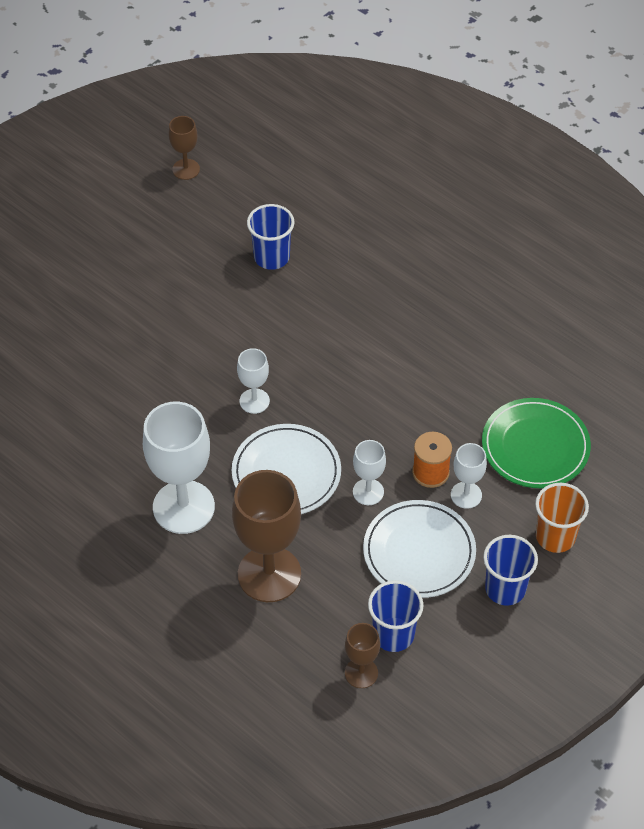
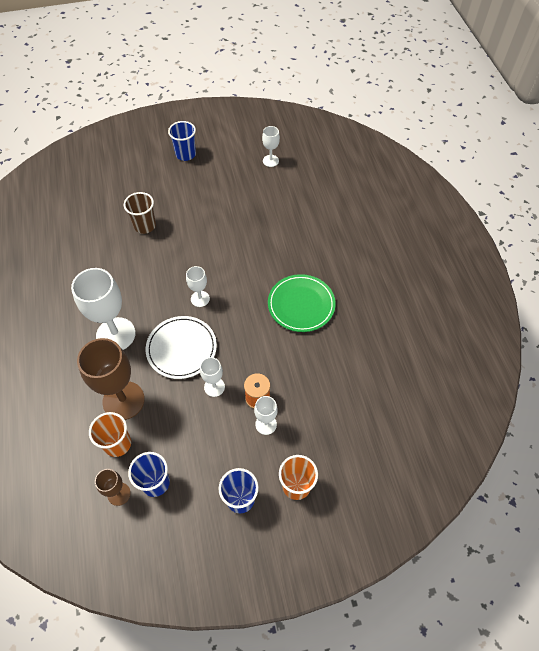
camera: 35 degrees right, 5 degrees up
brown goblet [169,116,200,180] -> white goblet [262,126,280,167]
blue cup [247,204,295,270] -> blue cup moved to [168,121,196,161]
white plate [363,500,476,598] -> none
green plate [482,398,591,488] -> green plate moved to [268,274,336,332]
none -> orange cup [89,412,131,457]
none -> brown cup [124,192,156,234]

